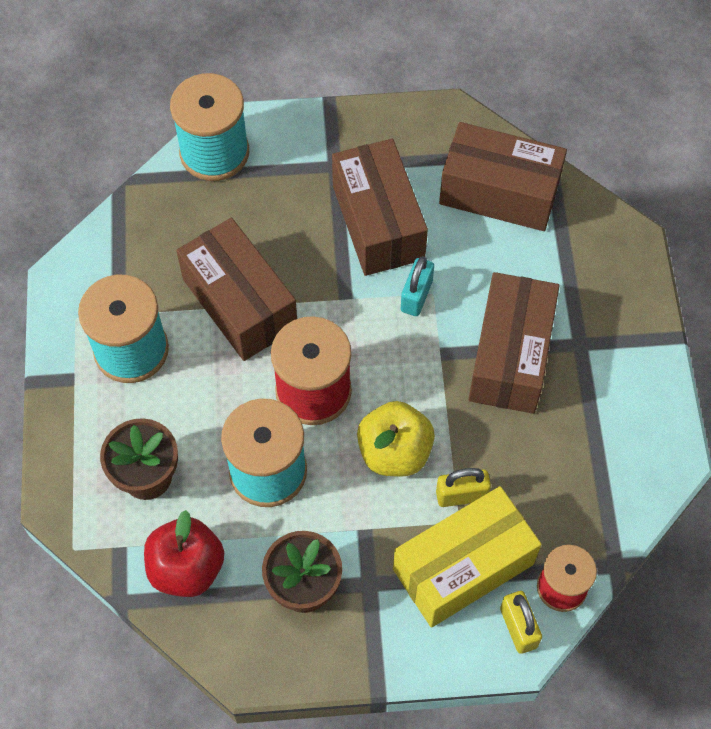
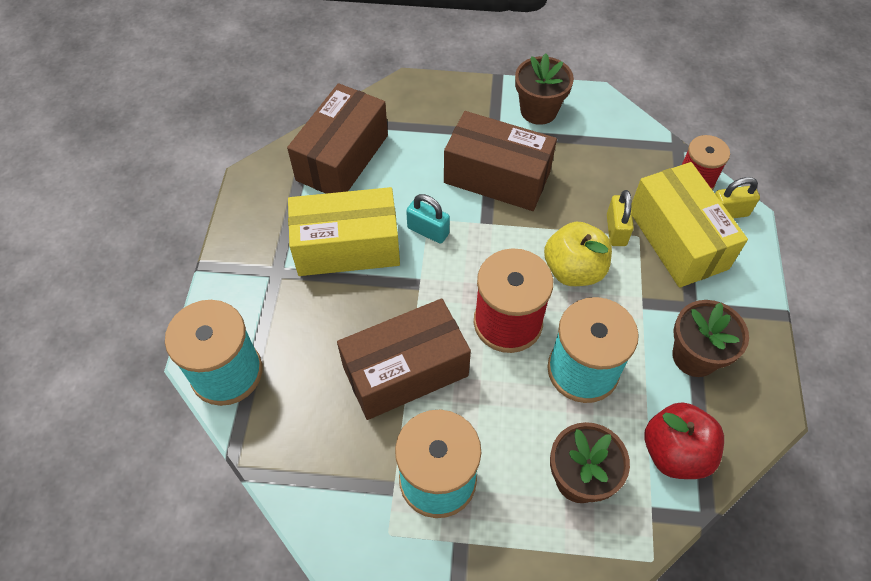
camera: 80 degrees left, 5 degrees down
brown box [332,139,428,276] -> yellow box [288,187,400,276]
none -> brown flower pot [515,53,574,125]

